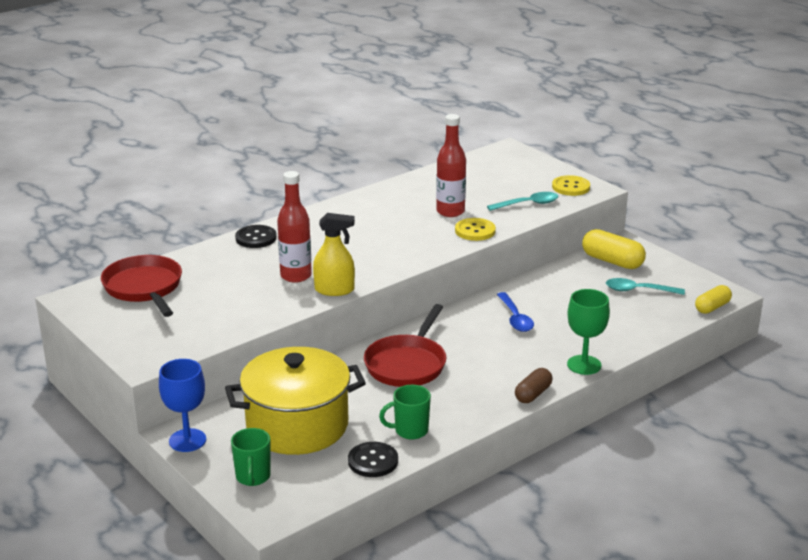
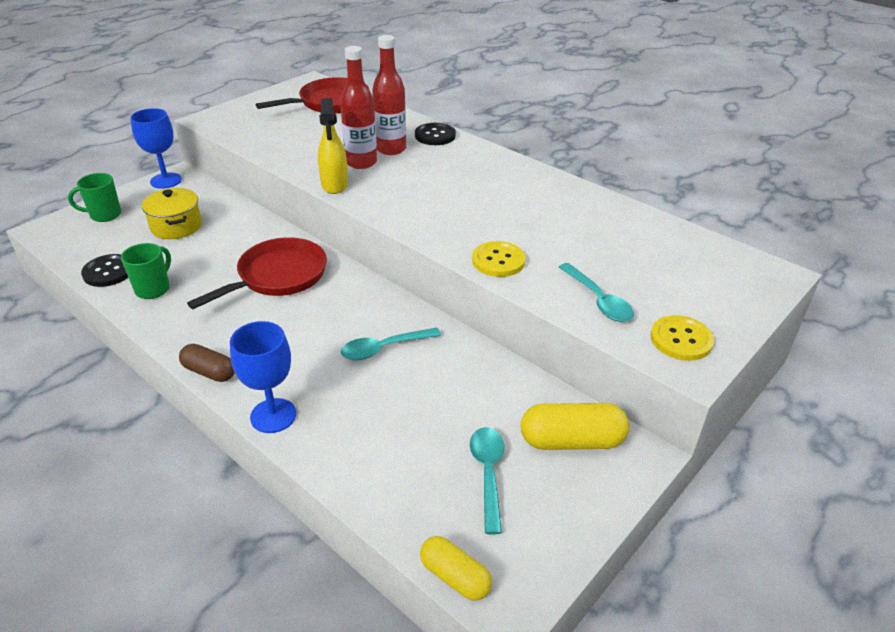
camera: 80 degrees right, 10 degrees up
yellow pot [225,347,366,455] -> yellow pot [142,188,202,239], size x0.54
red pan [364,304,446,387] -> red pan turned 120 degrees clockwise [187,237,327,309]
green mug [379,385,431,440] -> green mug turned 45 degrees clockwise [121,243,171,299]
red bottle [436,114,466,217] -> red bottle moved to [372,35,406,155]
blue spoon [497,292,534,332] -> turquoise spoon [341,327,441,360]
green goblet [567,289,610,375] -> blue goblet [230,321,296,433]
yellow capsule [582,229,646,269] -> yellow capsule turned 60 degrees clockwise [521,403,629,450]

